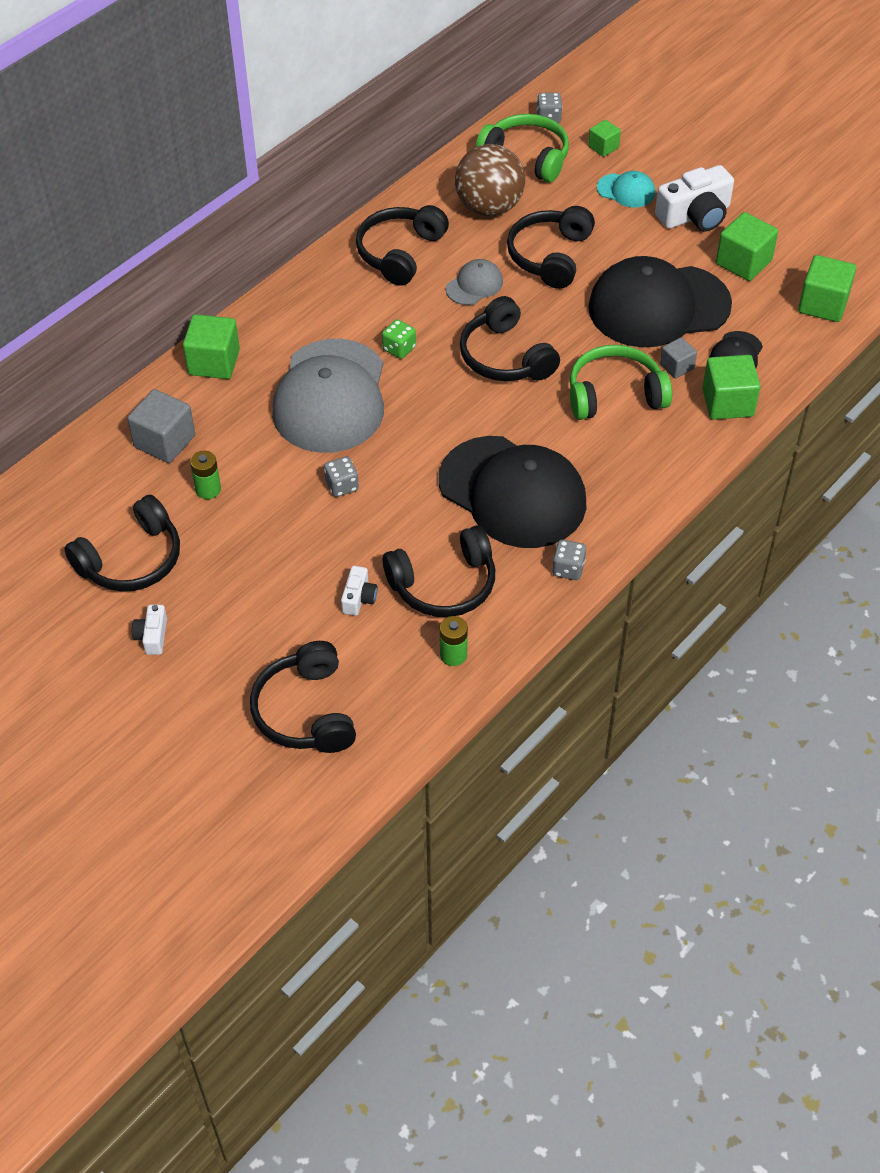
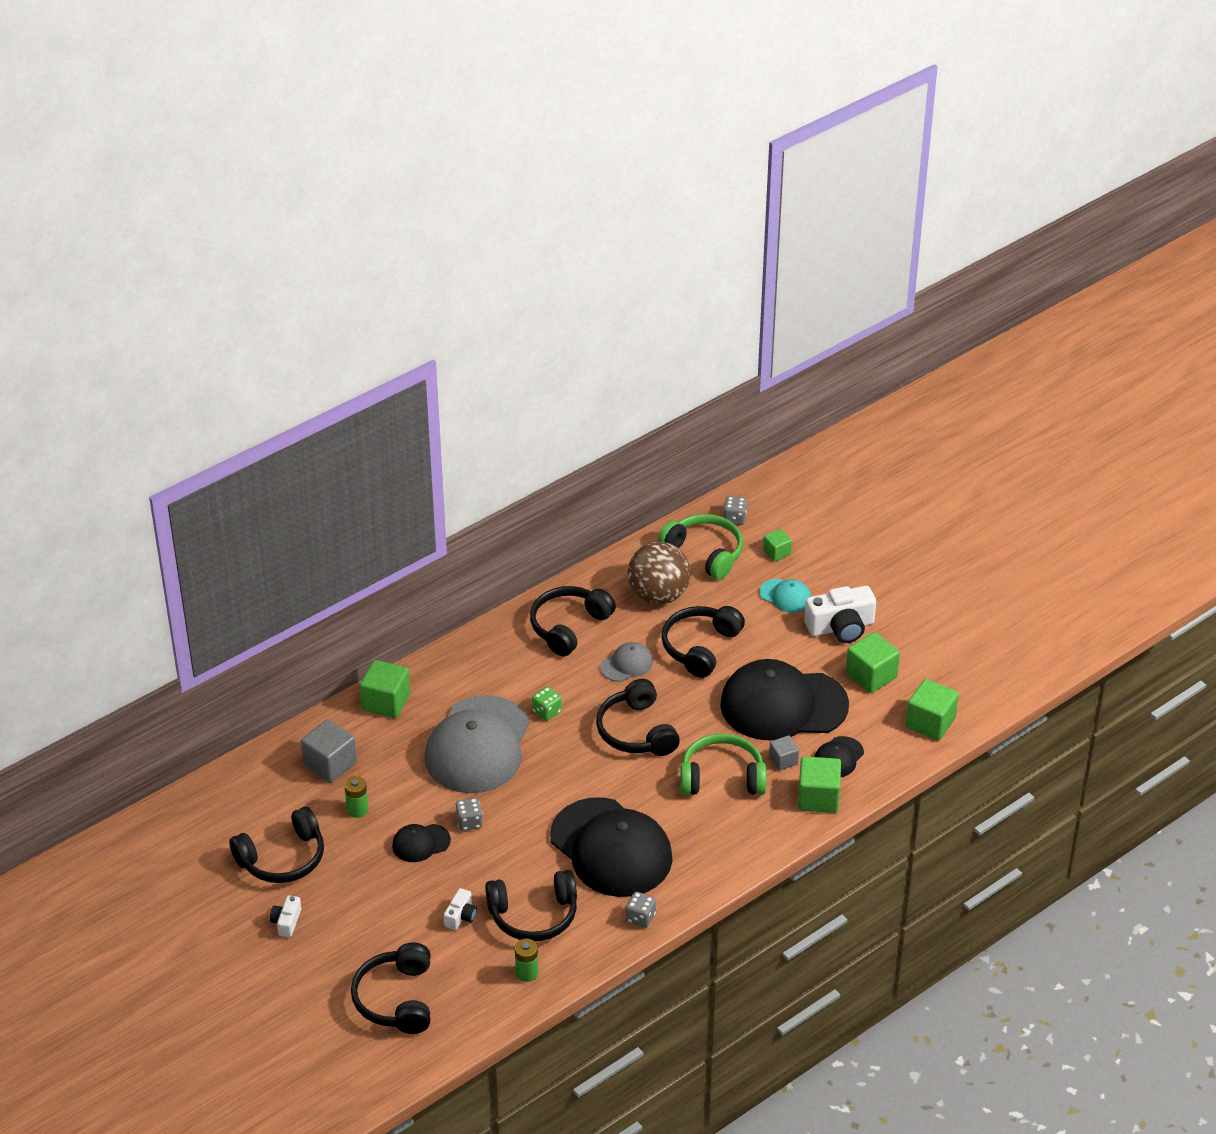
camera: 10 degrees right, 10 degrees down
none -> black cap [392,824,451,862]

